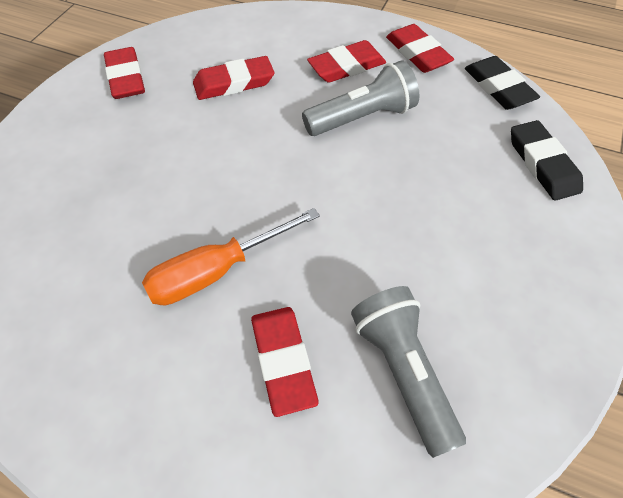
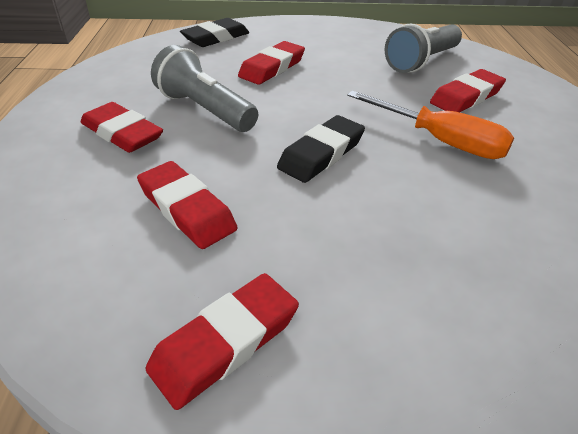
camera: 115 degrees left, 15 degrees down
red eraser [386,24,454,73] -> red eraser moved to [238,41,305,85]
black eraser [465,56,540,110] -> black eraser moved to [277,115,365,183]

